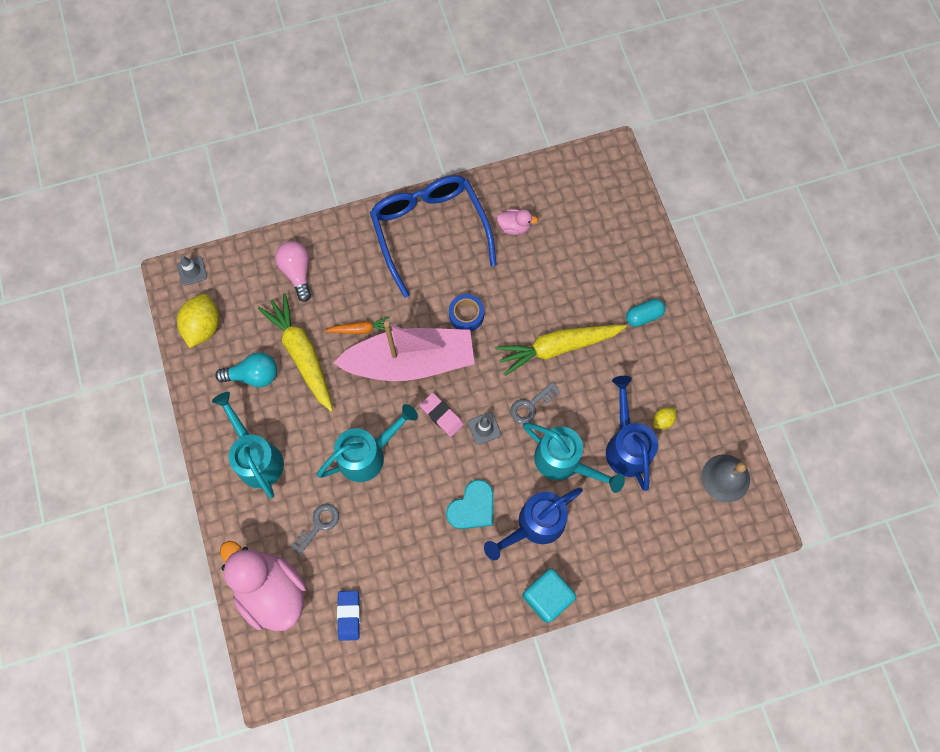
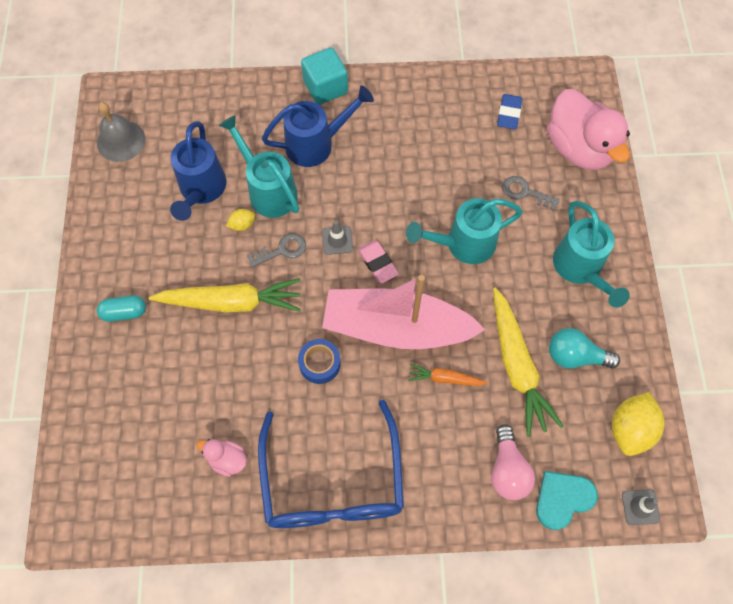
camera: 165 degrees left, 5 degrees down
grey key [290,504,339,555] -> grey key turned 60 degrees clockwise [502,176,560,211]
turquoise heart [446,479,494,529] -> turquoise heart moved to [536,471,598,530]
yellow lemon [653,407,676,429] -> yellow lemon moved to [226,209,255,231]

